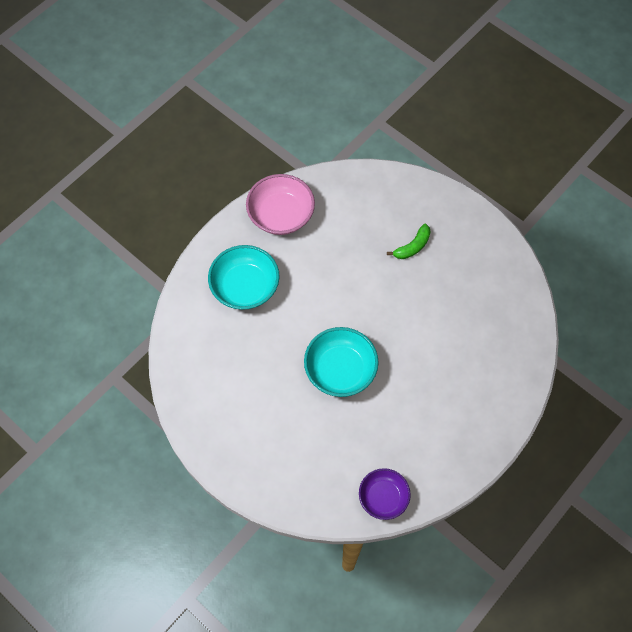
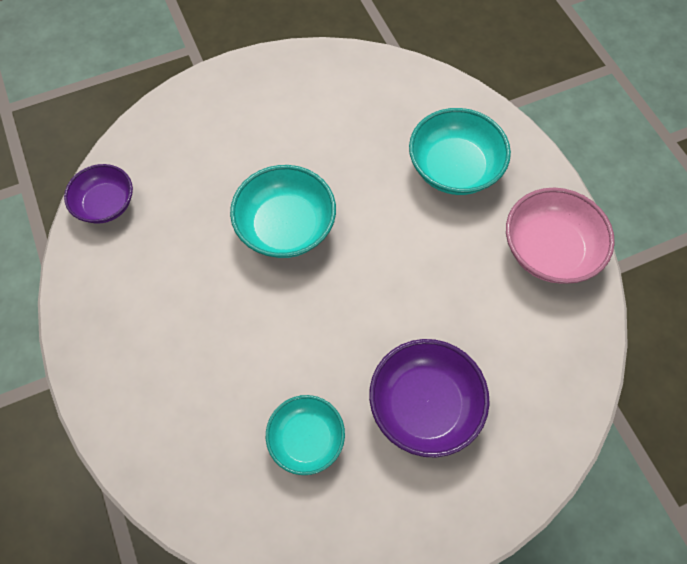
camera: 115 degrees right, 0 degrees up
green banana [387,224,431,259] -> purple bowl [369,339,490,458]
none -> turquoise bowl [266,395,345,475]

